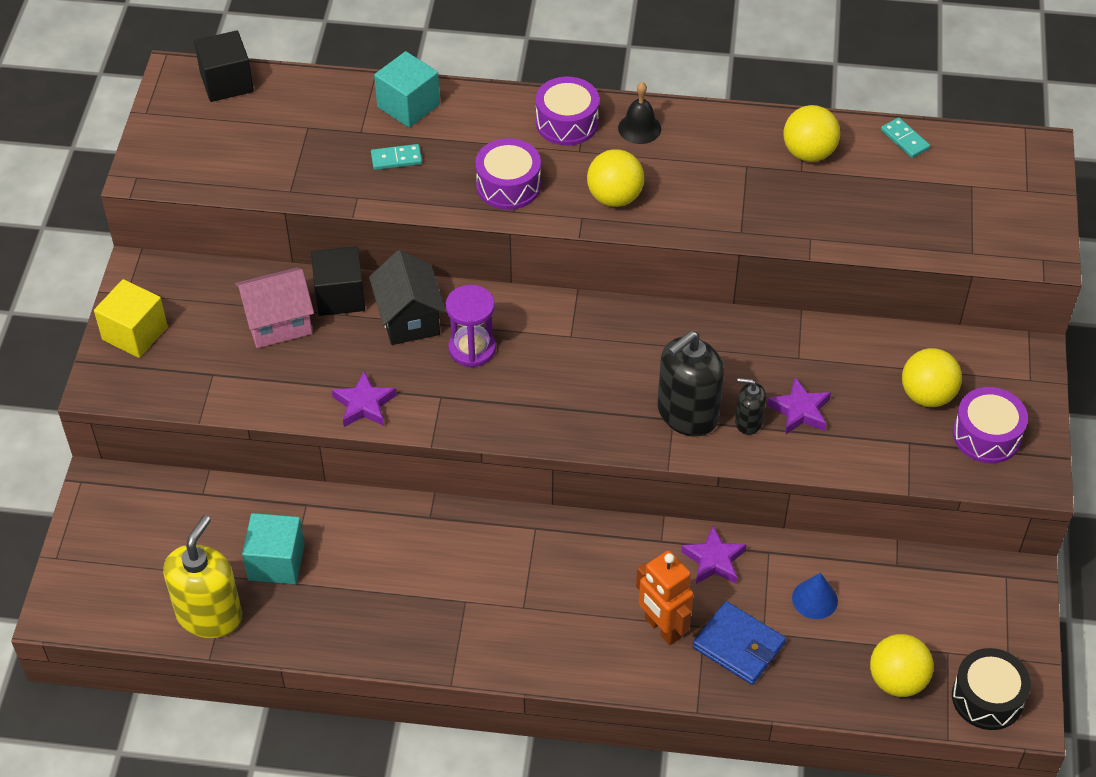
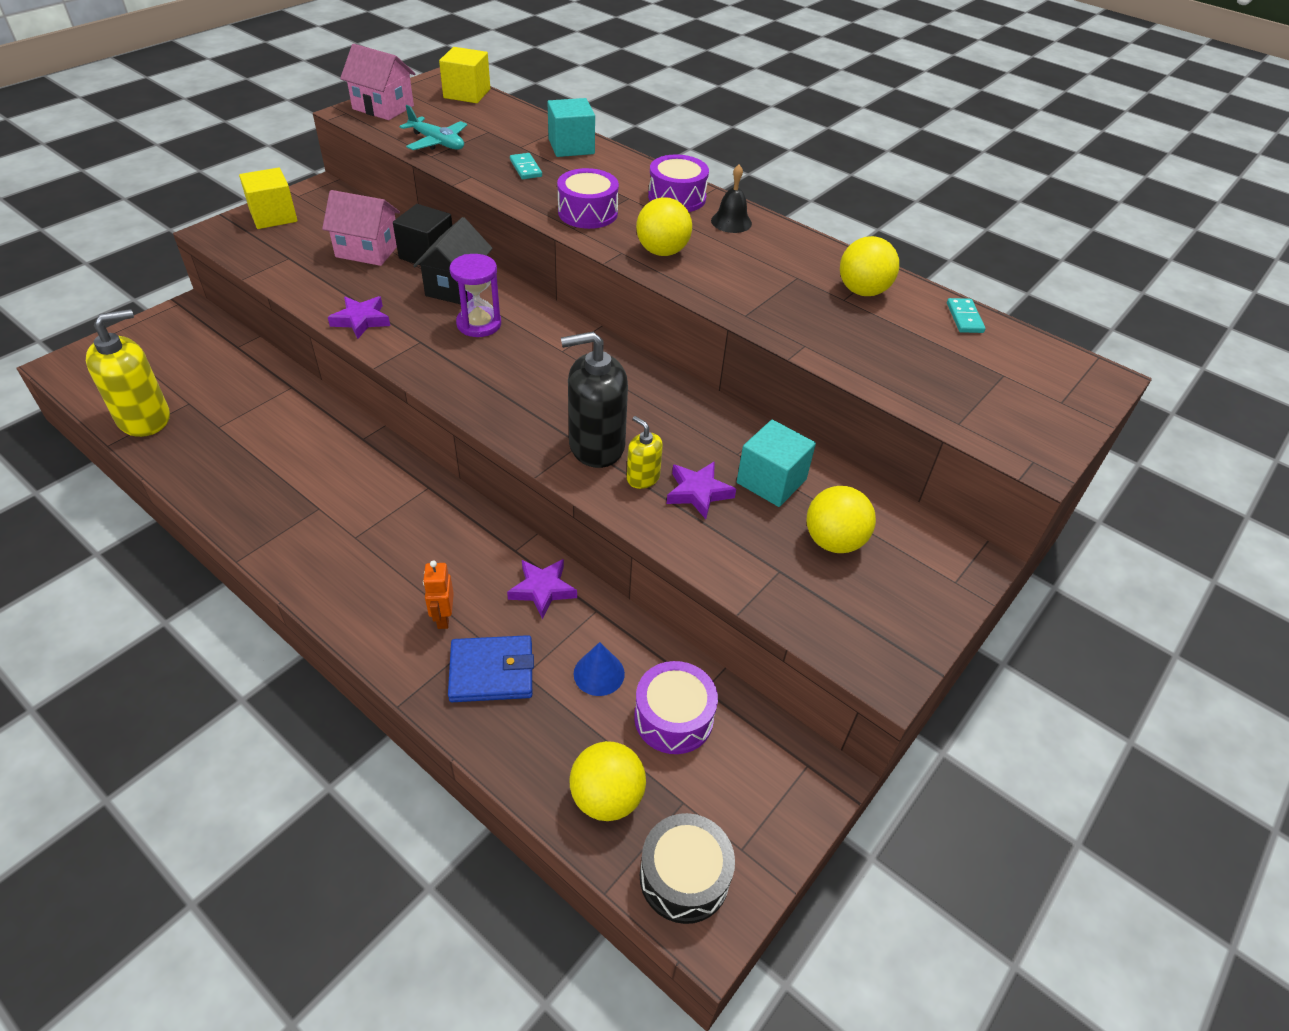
camera: 30 degrees right, 5 degrees down
black cube [194,30,254,102] -> yellow cube [439,47,490,103]
turquoise cube [242,513,305,584] -> turquoise cube moved to [737,420,816,507]
turquoise domino [371,144,422,170] -> turquoise domino turned 45 degrees clockwise [510,153,542,179]
orange robot [636,550,694,645] -> orange robot [423,560,454,629], size x0.62
blue wallet [692,601,786,685] -> blue wallet turned 75 degrees counterclockwise [448,635,534,702]
black soap dispenser [735,378,766,435] -> yellow soap dispenser [627,416,663,489]
purple drum [953,387,1028,463] -> purple drum moved to [634,661,718,754]
none -> pink house [340,44,415,120]
none -> turquoise plane [400,105,467,150]

